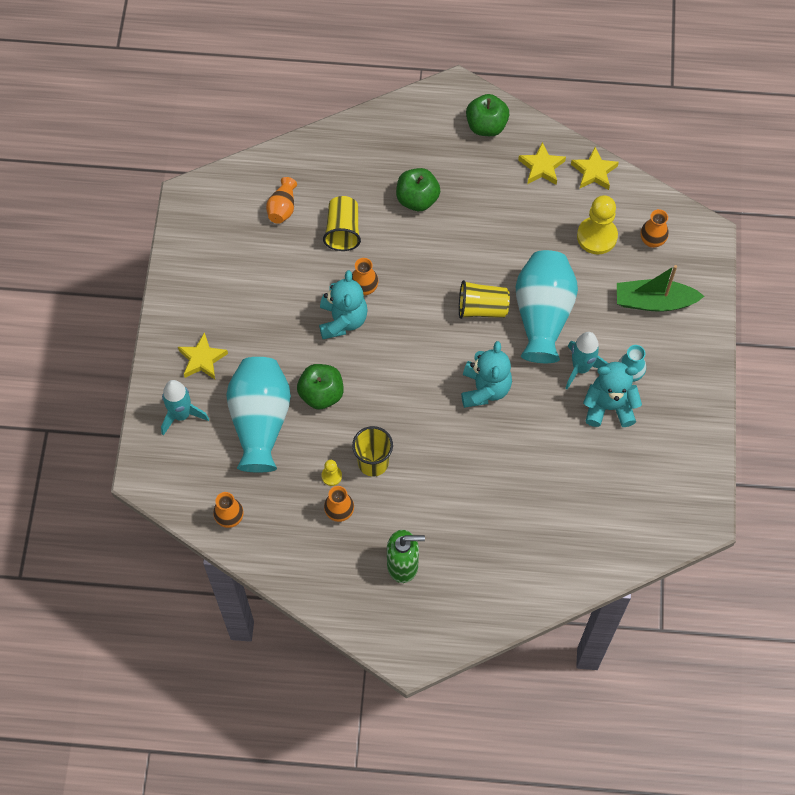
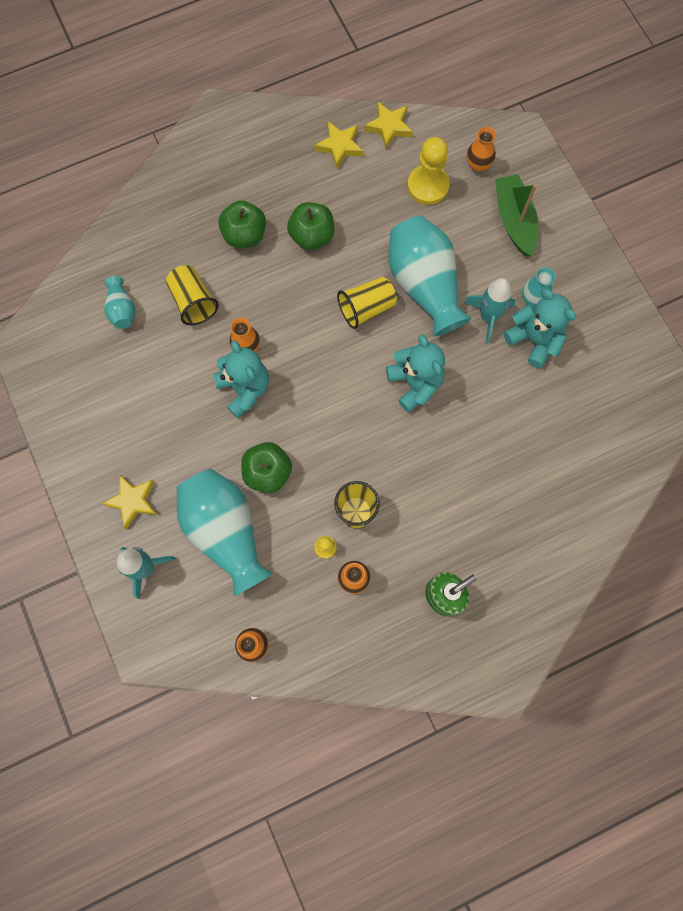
camera: 30 degrees left, 10 degrees up
orange vase [266,177,297,224] -> turquoise vase [104,276,135,329]
green apple [466,94,509,136] -> green apple moved to [287,202,334,250]
turquoise teddy bear [583,362,642,427] -> turquoise teddy bear turned 75 degrees clockwise [504,288,576,368]
green boat [617,265,704,312] -> green boat turned 105 degrees clockwise [495,174,538,256]

